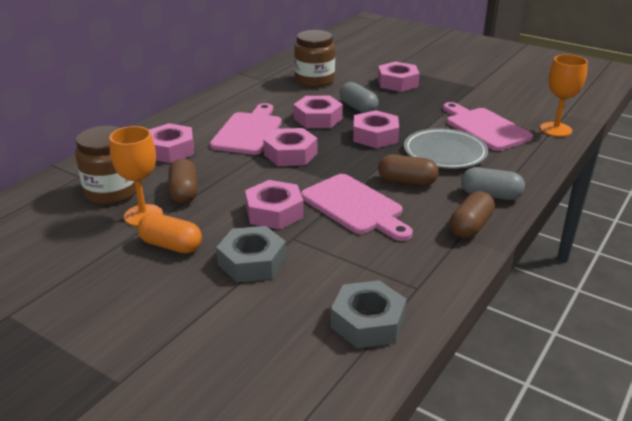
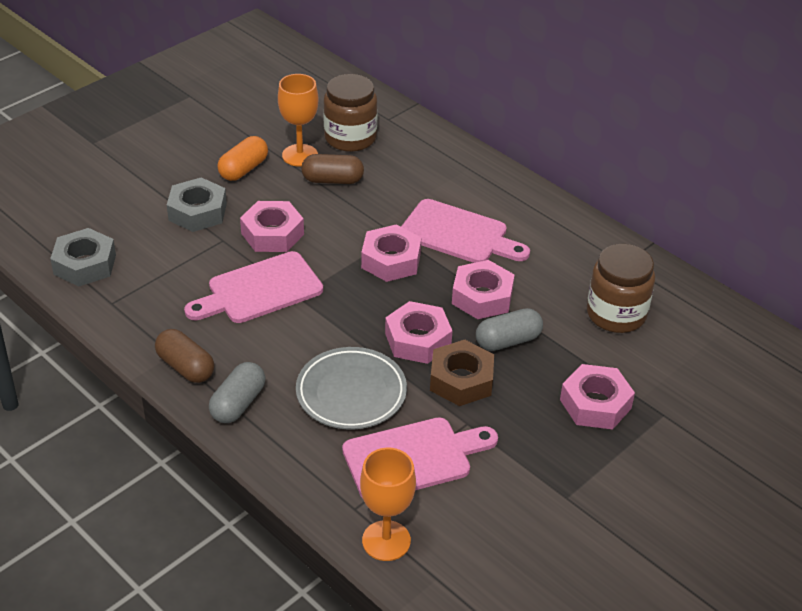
camera: 100 degrees right, 10 degrees up
pink nut [149,123,194,163] -> none
brown capsule [378,154,439,186] -> none
none -> brown nut [430,340,494,406]

